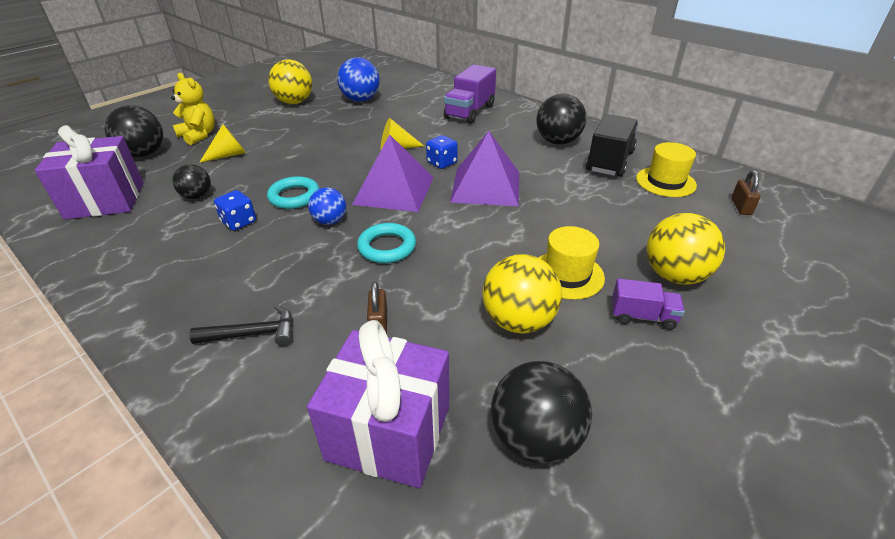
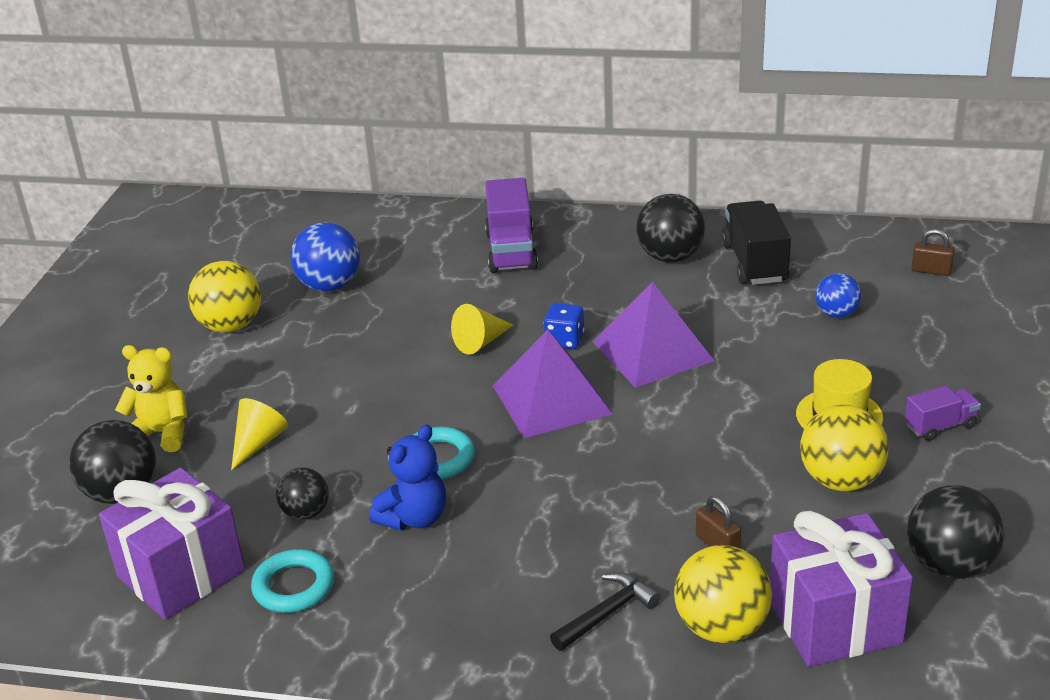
camera: 30 degrees left, 5 degrees down
blue dice [214,190,256,231] -> blue teddy bear [369,425,446,531]
blue ball [308,187,346,225] -> blue ball moved to [815,273,861,318]
turquoise ring [357,223,416,263] -> turquoise ring moved to [251,549,334,613]
yellow hat [636,142,697,197] -> none
yellow ball [647,213,725,285] -> yellow ball moved to [674,545,772,643]
brown padlock [731,170,761,215] -> brown padlock turned 45 degrees counterclockwise [912,229,955,276]

